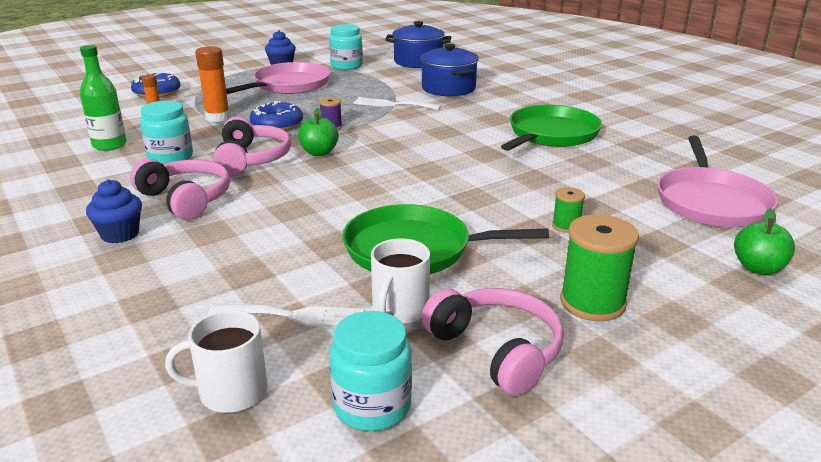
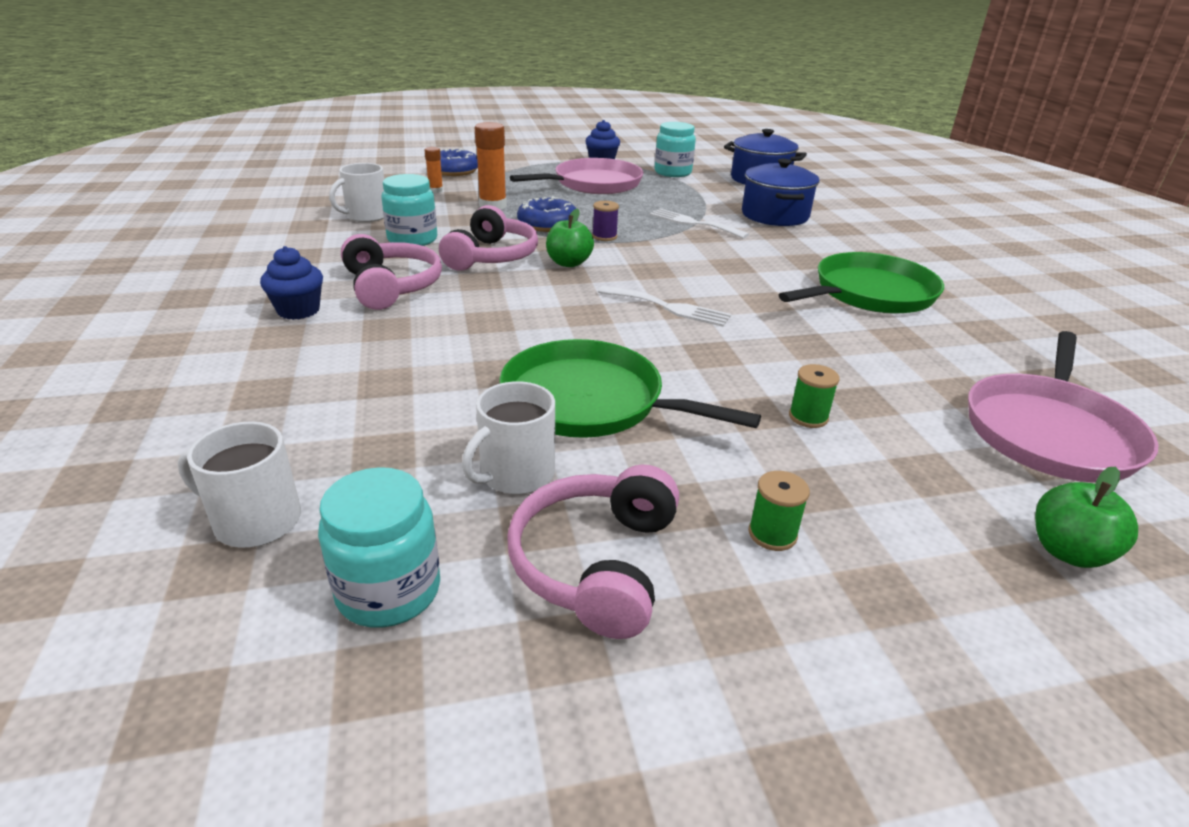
camera: 20 degrees right, 5 degrees up
green bottle [80,45,127,151] -> white mug [329,163,384,222]
white fork [208,304,365,327] -> white fork moved to [598,286,731,327]
pink headphones [422,288,564,396] -> pink headphones turned 150 degrees counterclockwise [507,465,679,639]
green spool [560,215,639,321] -> green spool [748,471,810,551], size x0.52

